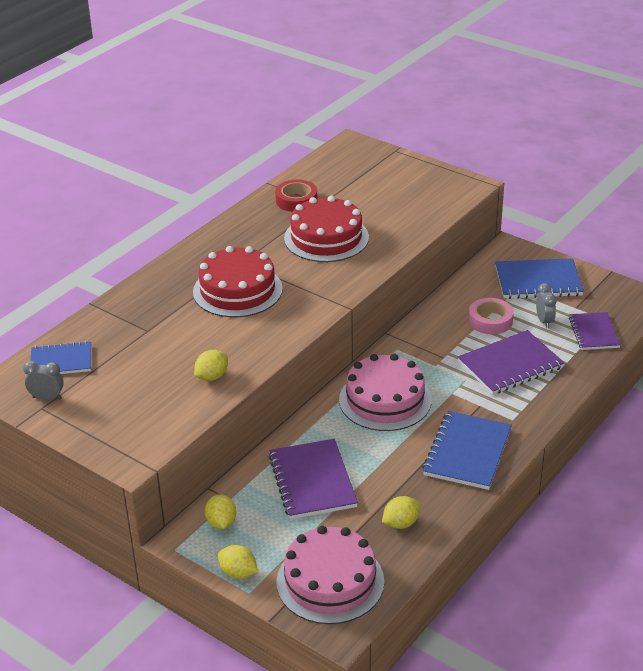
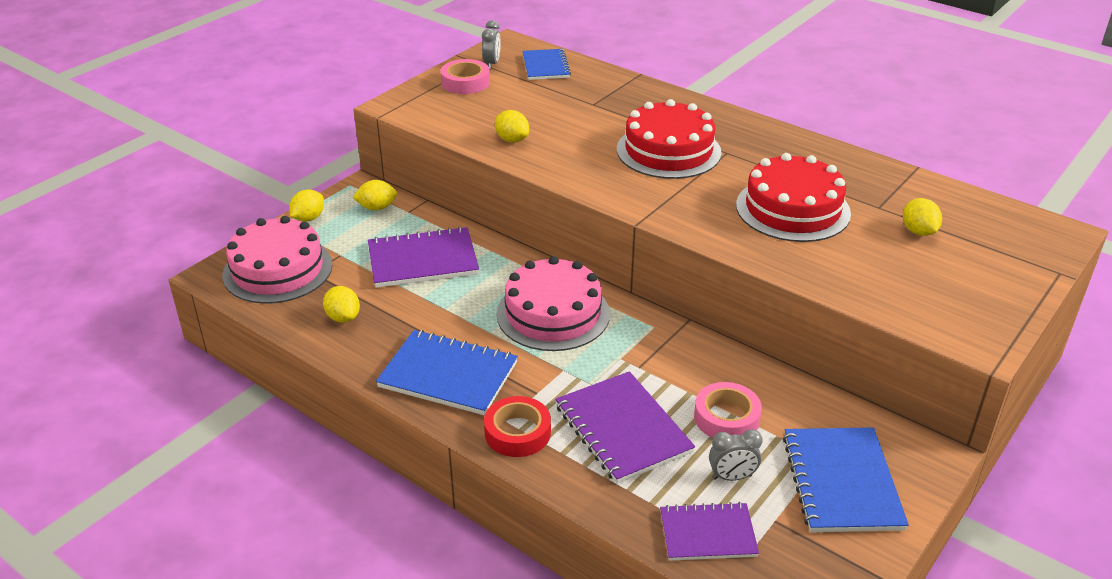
camera: 90 degrees right, 0 degrees up
red tape [275,180,317,212] -> red tape moved to [484,396,551,457]
none -> pink tape [441,59,490,94]
none -> yellow lemon [903,198,942,236]

